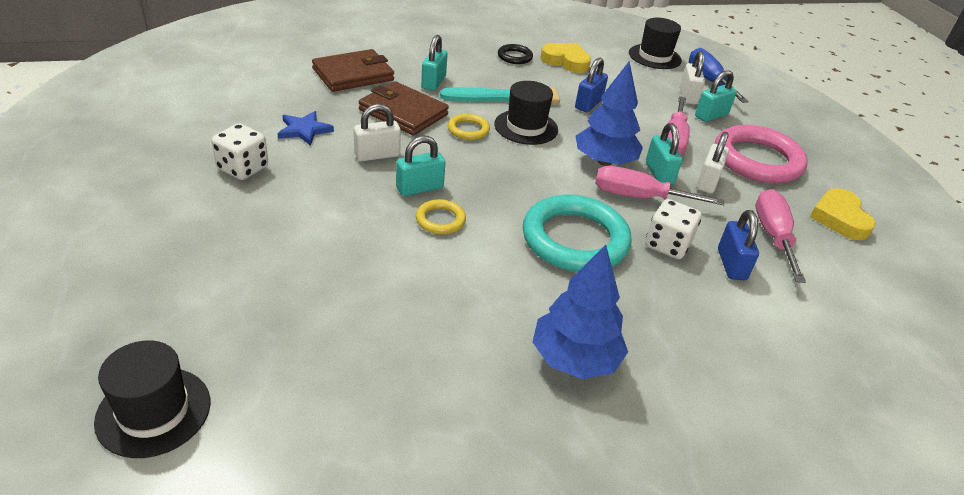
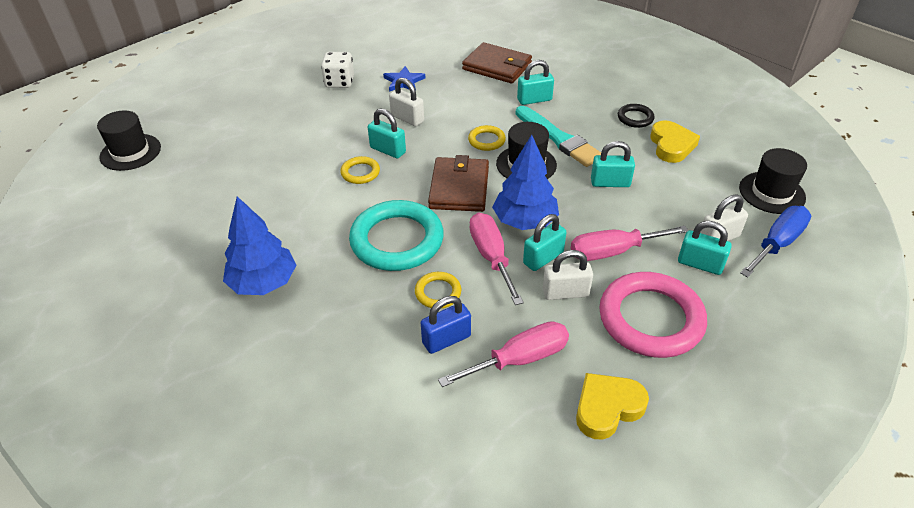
camera: 65 degrees right, 5 degrees up
brown wallet [359,81,449,136] -> brown wallet moved to [428,155,489,212]
blue padlock [575,58,608,112] -> turquoise padlock [591,141,635,187]
white dice [645,199,702,259] -> yellow ring [415,272,461,309]

